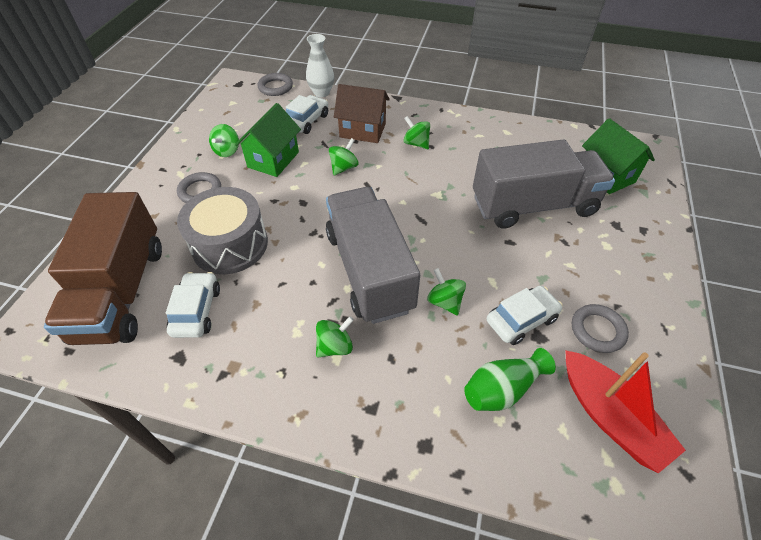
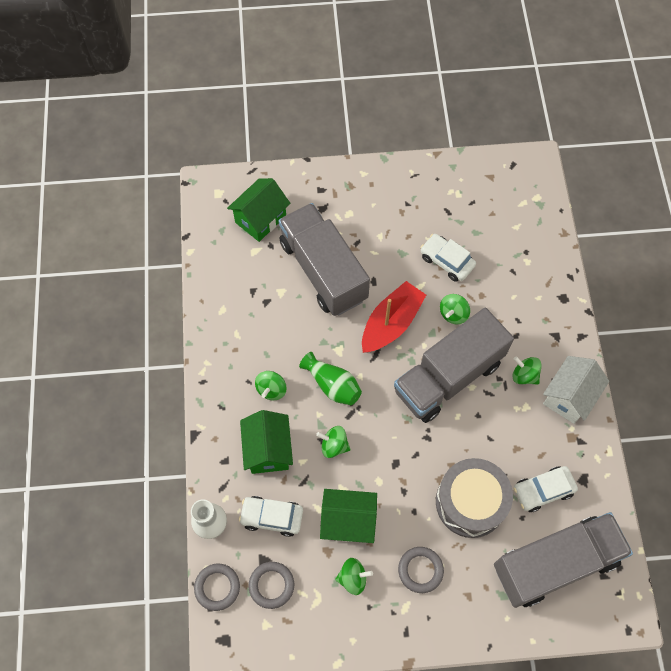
camera: 110 degrees left, 15 degrees up
brown truck [44,192,162,345] -> grey truck [494,512,633,608]
brown house [334,84,390,143] -> green house [240,410,293,474]
green vase [464,348,556,411] -> green vase moved to [299,352,362,405]
red boat [565,350,686,473] -> red boat moved to [362,281,426,353]
grey ring [572,304,629,353] -> grey ring moved to [249,562,294,609]
none -> white house [543,356,609,424]

